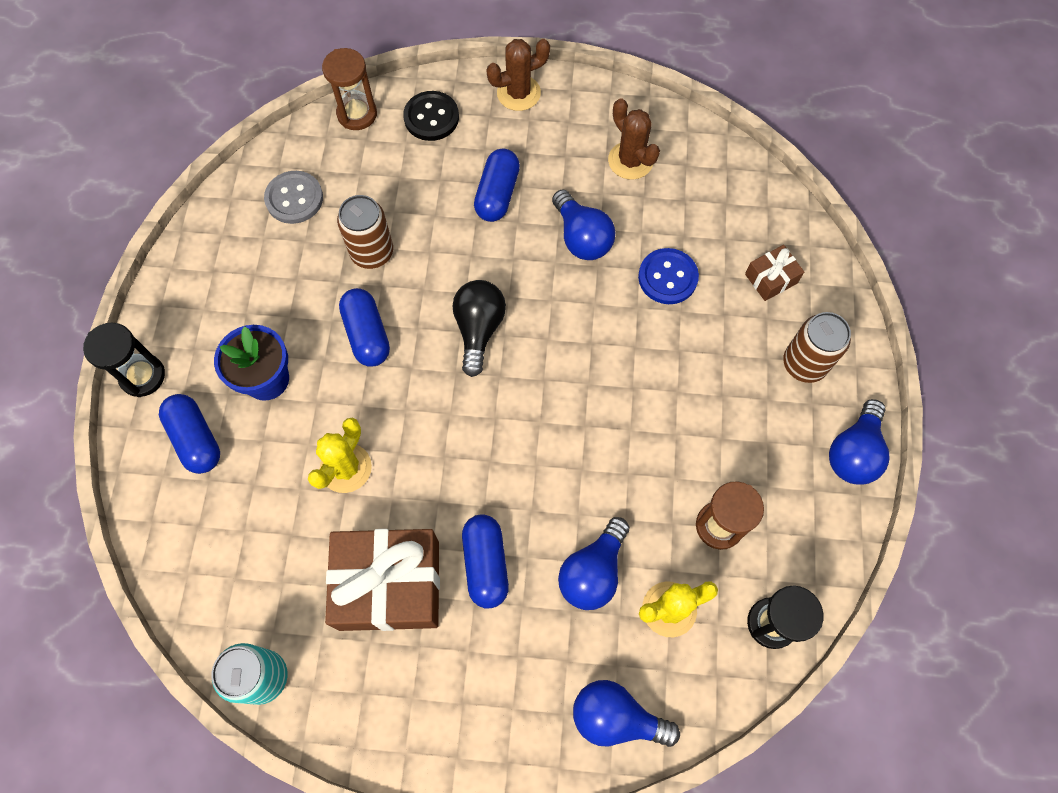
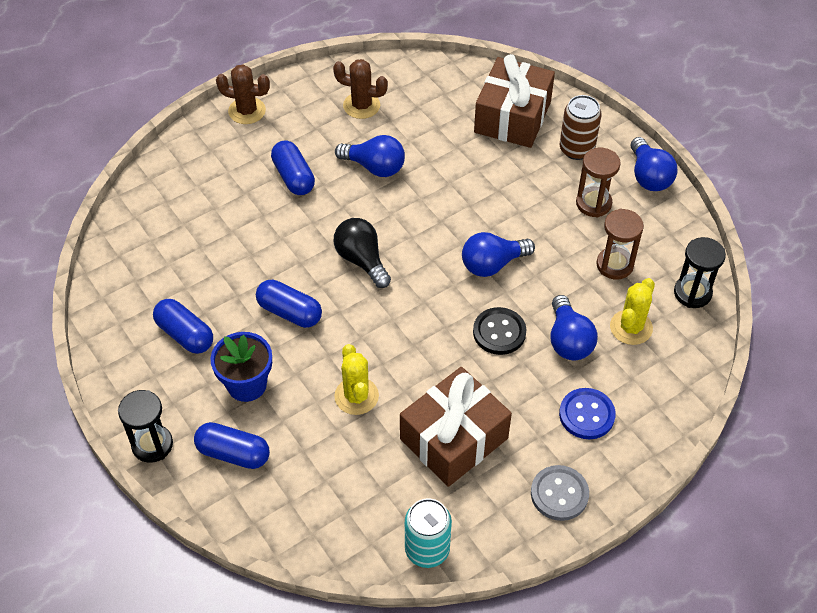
camera: 40 degrees left, 15 degrees down
grey button [264,171,323,224] -> grey button moved to [531,465,589,521]
brown hourglass [322,48,377,130] -> brown hourglass moved to [576,148,621,217]
brown can [337,195,393,269] -> none
black button [403,91,459,141] -> black button moved to [473,307,526,355]
blue capsule [462,514,509,608] -> blue capsule moved to [153,299,213,354]
brown cactus [486,39,550,111] -> brown cactus turned 75 degrees clockwise [216,65,270,124]
blue light bulb [573,680,680,747] -> blue light bulb moved to [462,232,535,277]
blue button [638,248,699,304] -> blue button moved to [559,388,616,439]
brown gift [745,245,804,301] -> brown gift [474,54,555,148], size x2.17

